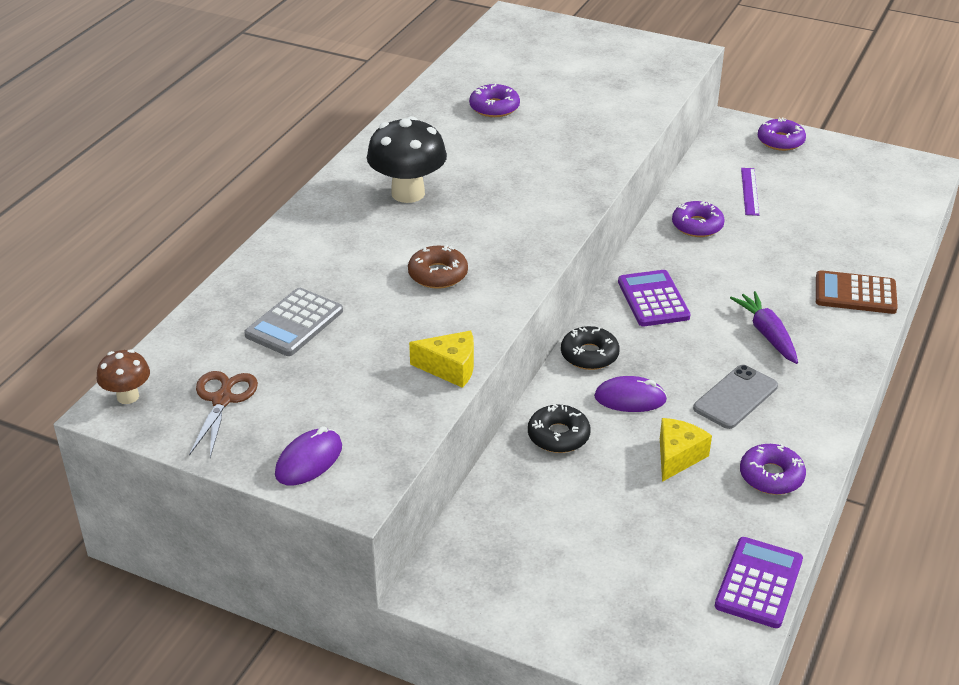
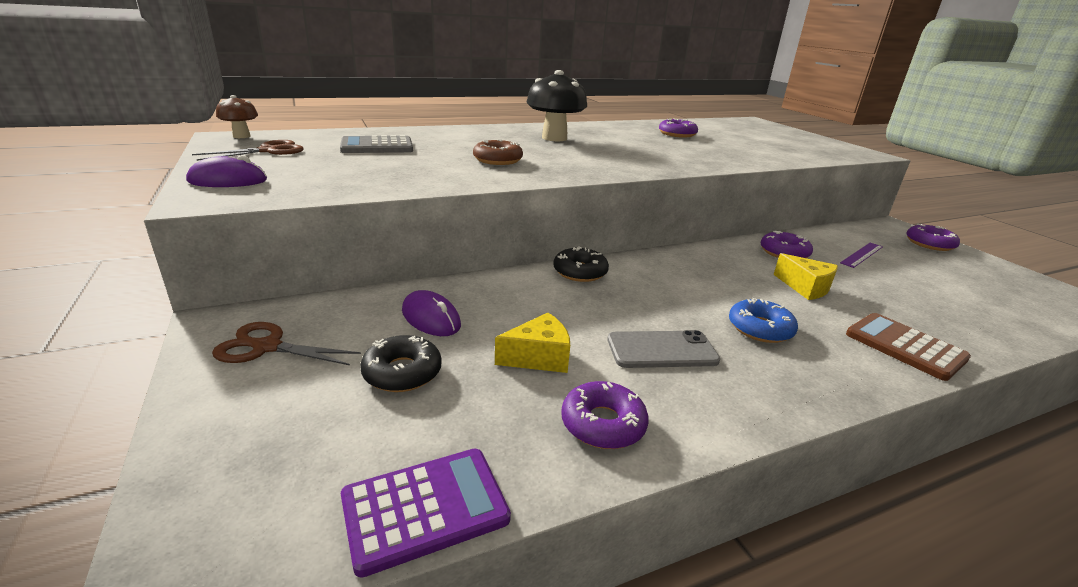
camera: 40 degrees right, 10 degrees down
yellow cheese [409,331,474,388] -> yellow cheese moved to [773,253,838,300]
black donut [528,404,590,453] -> black donut moved to [360,335,442,392]
purple mouse [594,376,667,412] -> purple mouse moved to [402,290,461,336]
purple calculator [618,270,691,326] -> none
purple carrot [730,291,798,364] -> blue donut [729,298,798,343]
none -> brown scissors [212,322,361,365]

